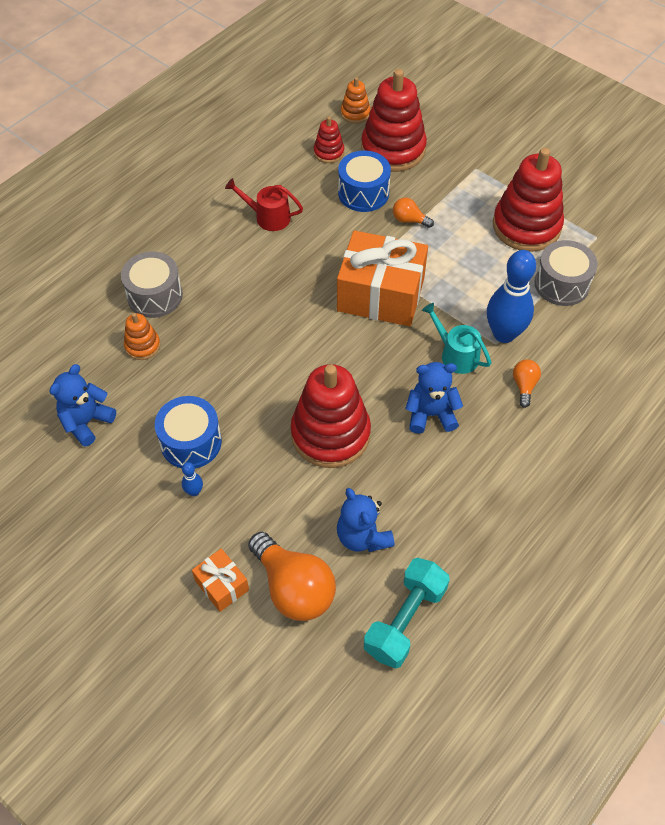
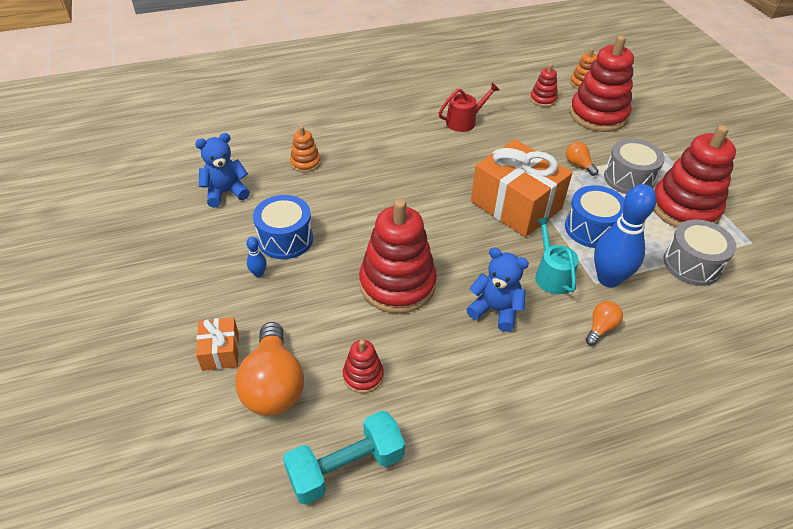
camera: 30 degrees right, 10 degrees down
grey drum [121,251,183,318] -> grey drum moved to [604,138,665,194]
red watering can [225,178,303,231] -> red watering can turned 105 degrees clockwise [439,83,500,132]
blue teddy bear [337,488,395,552] -> red stacking toy [343,340,384,393]
blue drum [338,151,391,212] -> blue drum moved to [565,185,624,248]

